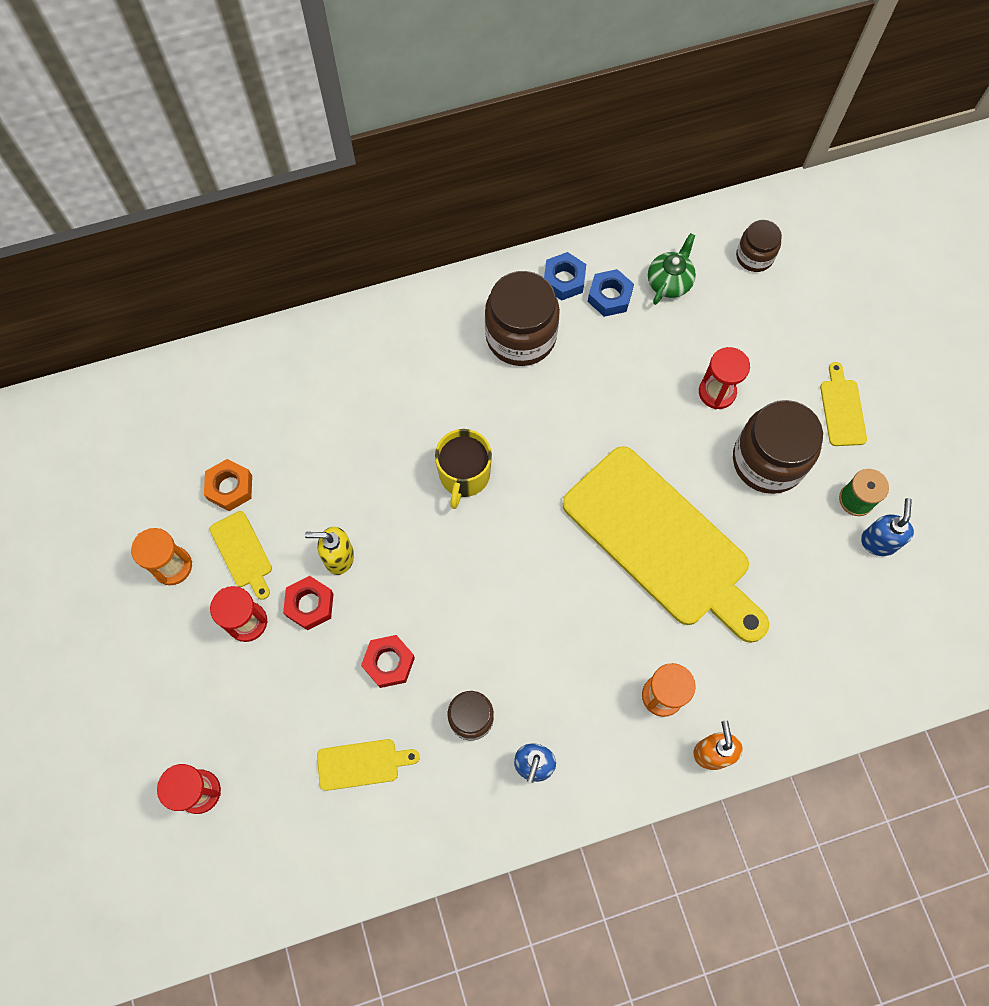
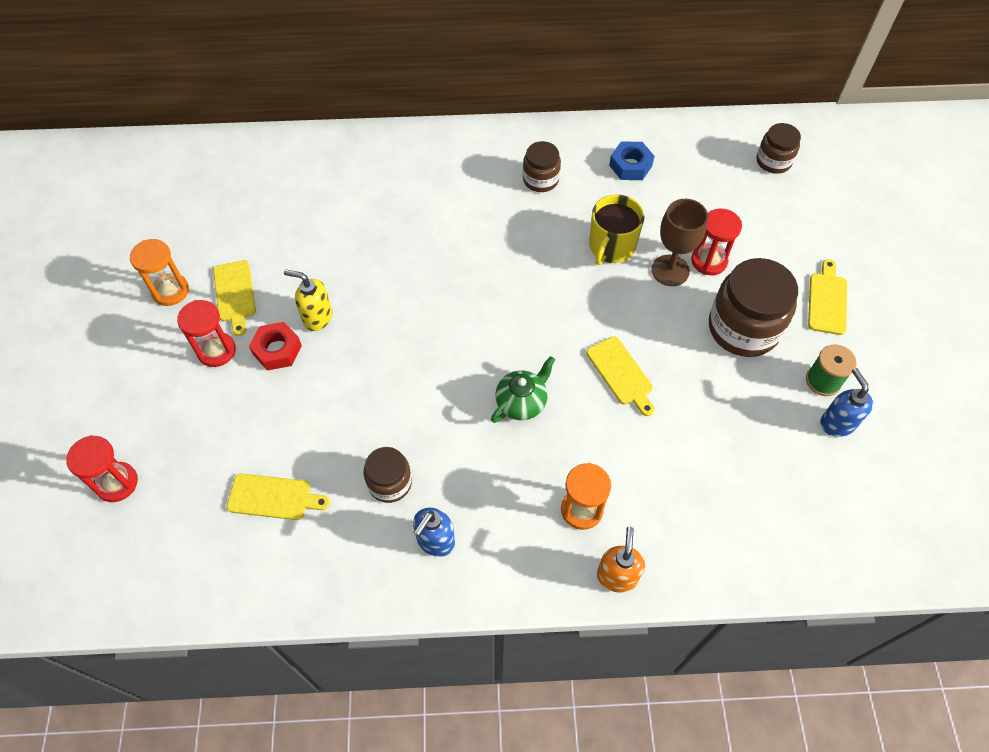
camera: 15 degrees right, 10 degrees down
orange nut [204,459,252,511] -> none
red nut [361,635,415,688] -> none
yellow mug [435,429,492,509] -> yellow mug moved to [589,194,645,265]
brown jar [485,271,560,366] -> brown jar [523,141,561,192], size x0.56
blue nut [544,252,586,300] -> none
yellow cutting board [562,446,769,643] -> yellow cutting board [586,336,654,416], size x0.40
green teapot [648,233,696,305] -> green teapot moved to [491,356,555,423]
blue soap dispenser [861,498,914,556] -> blue soap dispenser turned 45 degrees counterclockwise [820,368,873,437]
none -> brown goblet [651,199,708,286]

